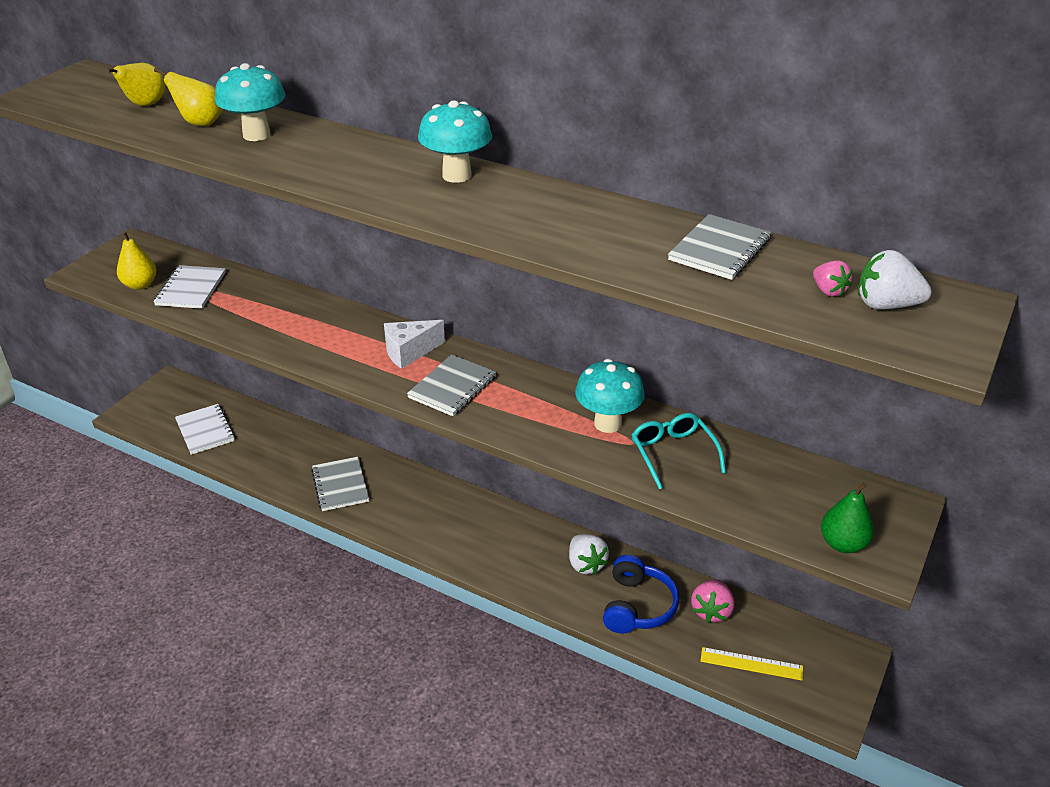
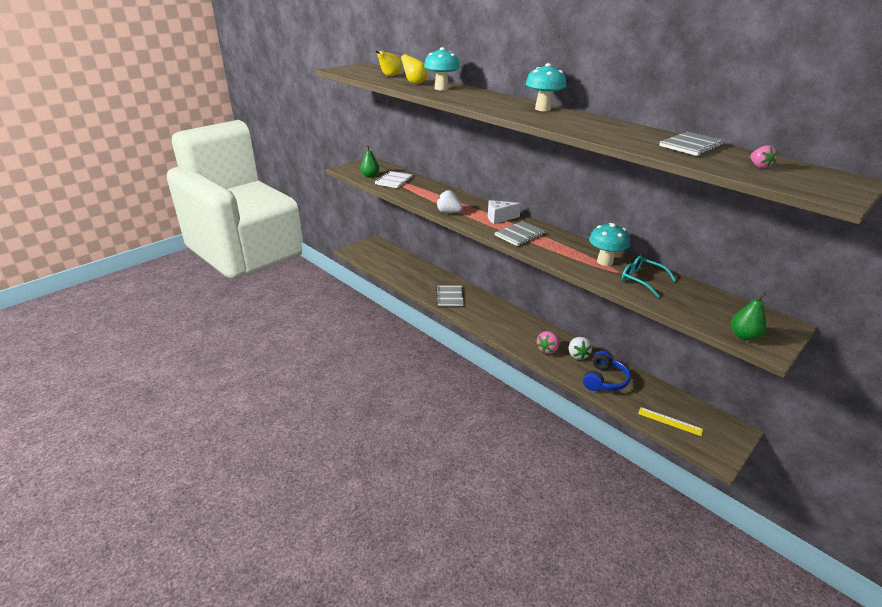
camera: 15 degrees right, 5 degrees down
yellow pear [117,231,156,290] -> green pear [360,145,379,178]
white notebook [175,404,235,455] -> none
turquoise glasses [632,413,726,490] -> turquoise glasses turned 45 degrees counterclockwise [622,256,676,297]
pink strawberry [691,580,734,623] -> pink strawberry moved to [537,331,560,354]
white strawberry [858,250,932,310] -> white strawberry moved to [436,190,463,213]

